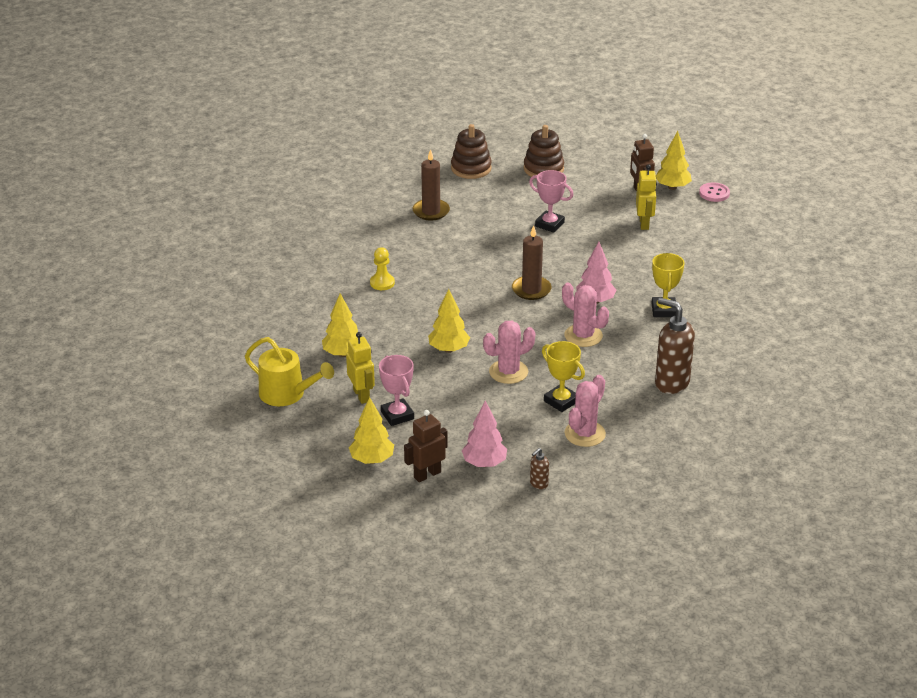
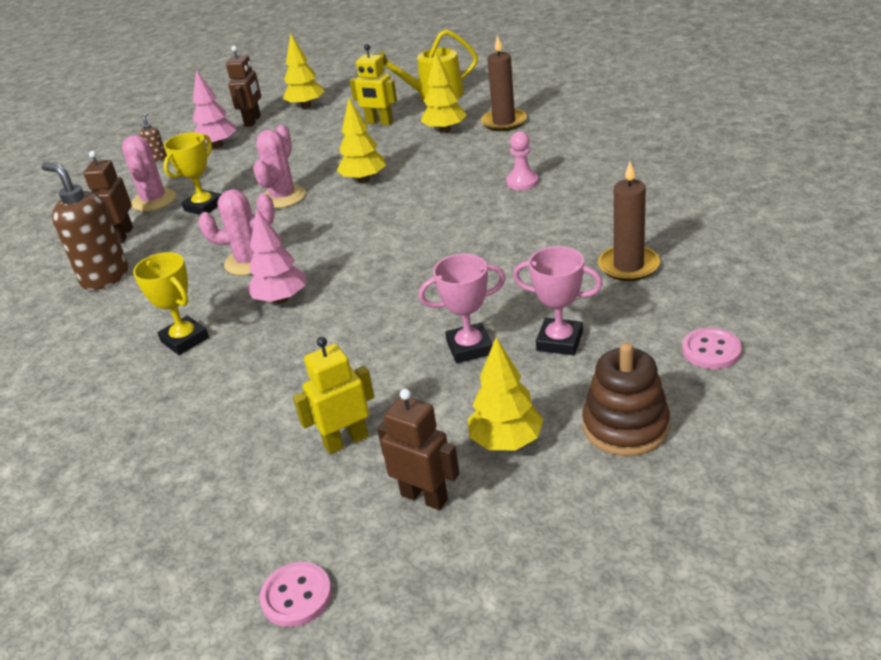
camera: 140 degrees right, 0 degrees up
yellow pawn [370,247,395,290] -> pink pawn [506,131,539,190]
pink trophy [379,355,414,426] -> pink trophy moved to [513,246,603,355]
brown stacking toy [451,124,492,179] -> pink button [682,327,742,369]
brown candle [512,225,552,300] -> brown candle moved to [481,35,527,131]
yellow trophy [542,341,585,412] -> yellow trophy turned 60 degrees counterclockwise [163,132,222,215]
yellow robot [636,164,657,230] -> yellow robot turned 105 degrees clockwise [293,337,374,454]
brown soap dispenser [655,298,695,394] -> brown soap dispenser turned 135 degrees counterclockwise [41,162,128,290]
yellow tree [656,131,692,190] -> yellow tree moved to [467,337,543,450]
none -> brown robot [84,151,133,243]

